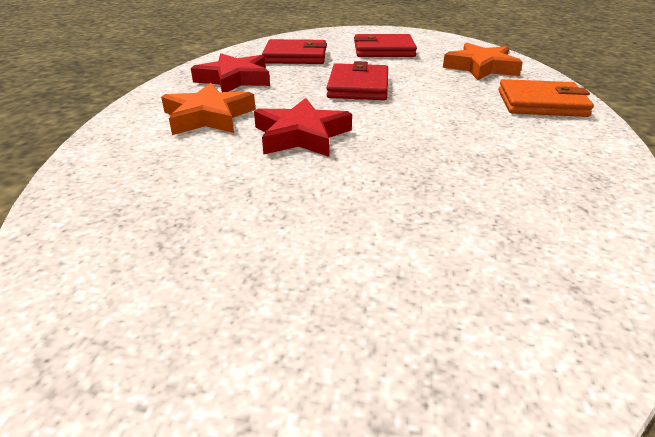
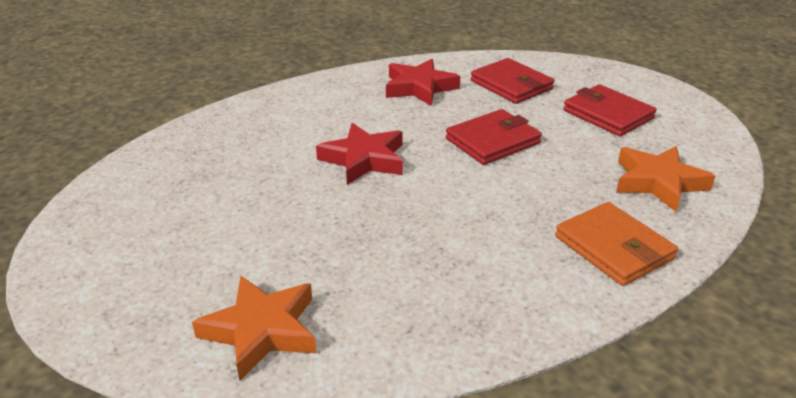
camera: 50 degrees right, 0 degrees up
orange star [161,83,256,135] -> orange star moved to [192,276,316,381]

